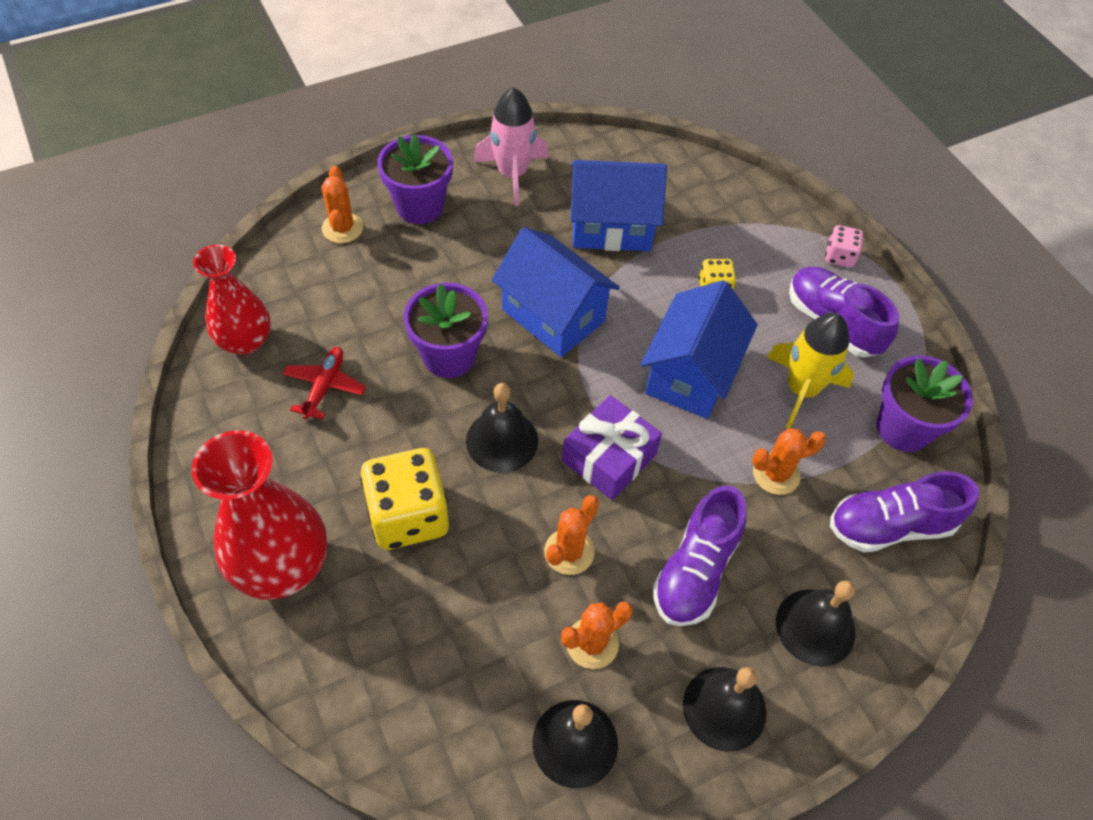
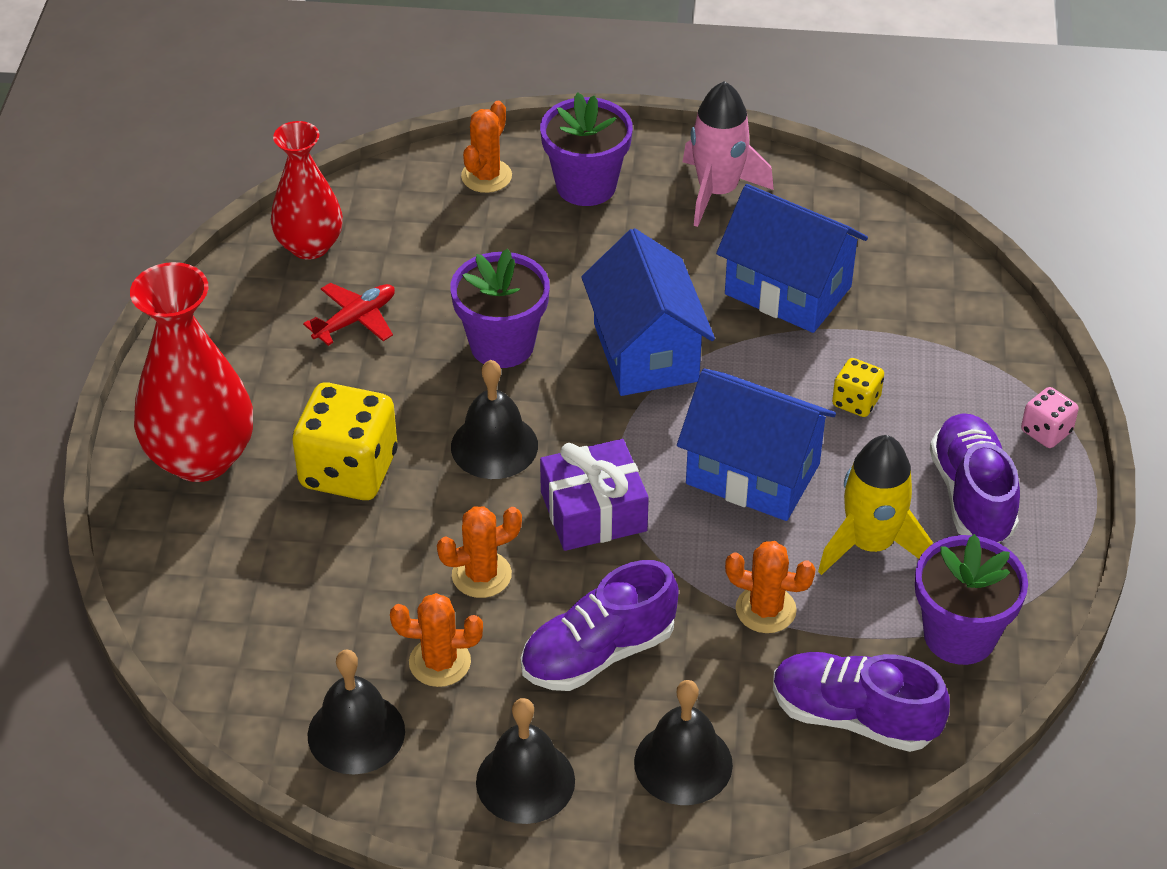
camera: 35 degrees right, 10 degrees down
blue house [641,280,758,419] -> blue house turned 60 degrees clockwise [677,369,836,521]

